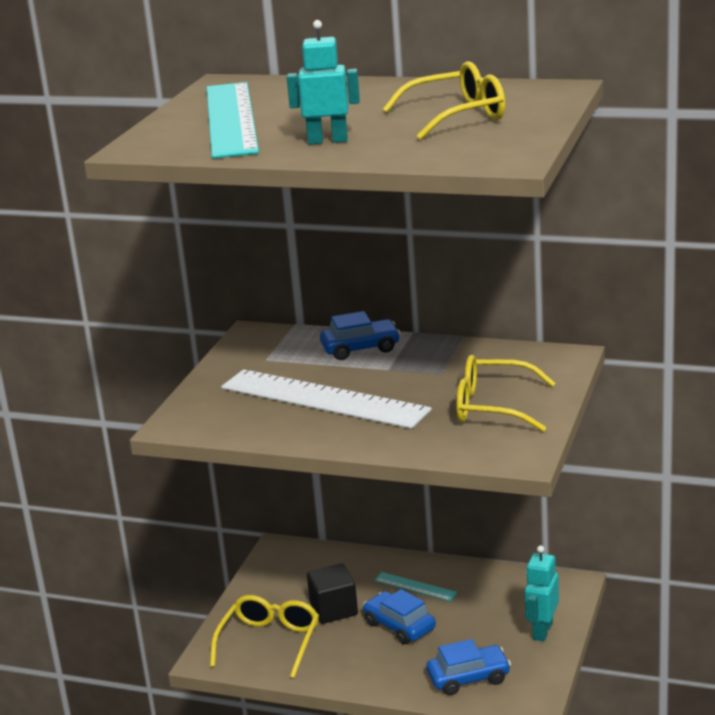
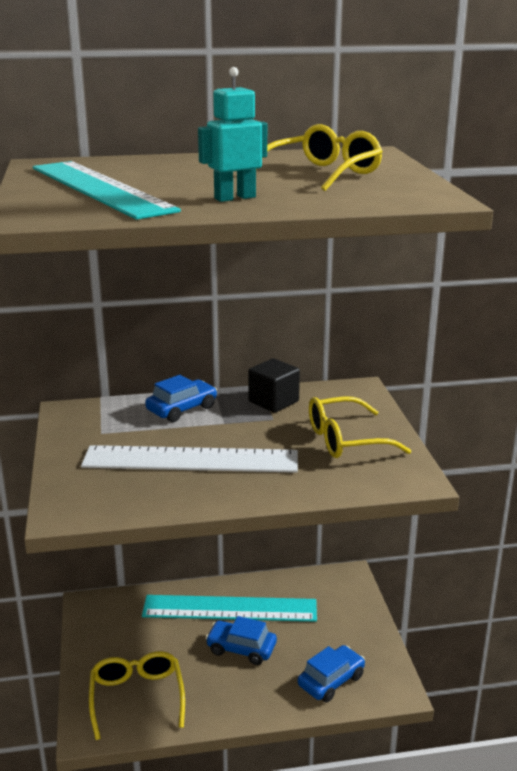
camera: 30 degrees left, 0 degrees up
black cube [307,563,358,624] -> black cube moved to [248,358,300,413]
turquoise ruler [374,572,458,601] -> turquoise ruler [142,595,317,622], size x2.30
turquoise robot [525,545,559,641] -> none

